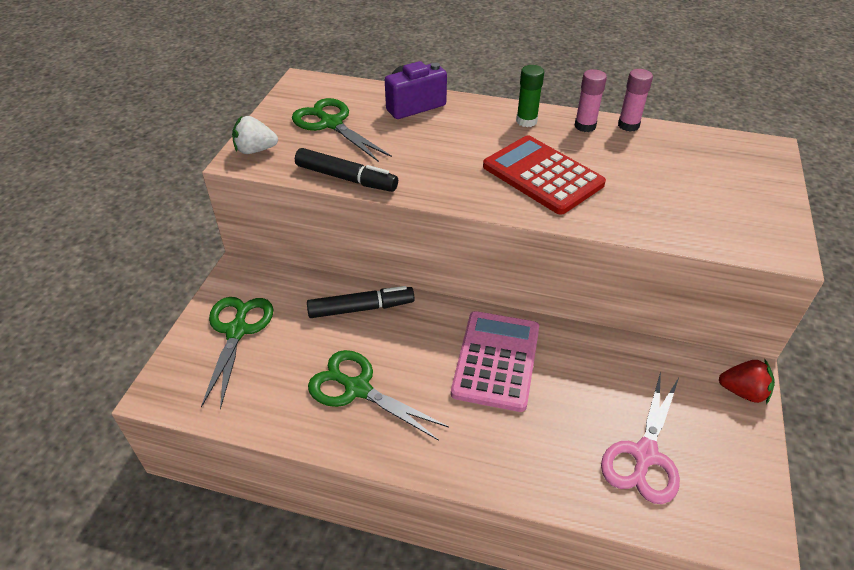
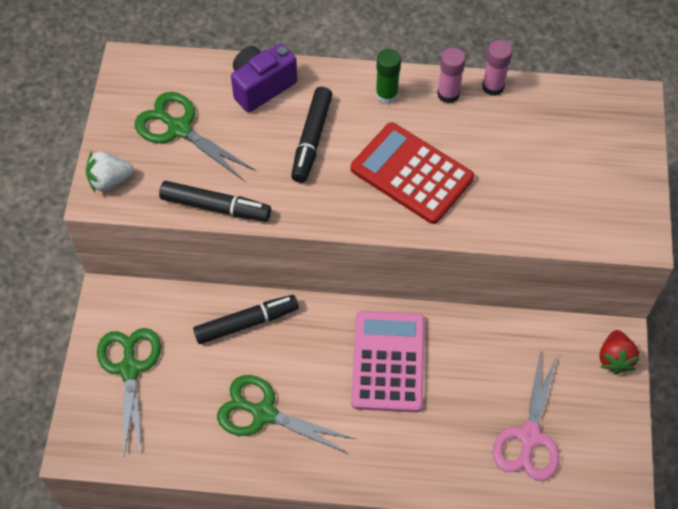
camera: 10 degrees left, 15 degrees up
red strawberry [719,360,775,404] -> red strawberry turned 90 degrees clockwise [600,330,640,375]
none -> black marker [291,87,333,183]

